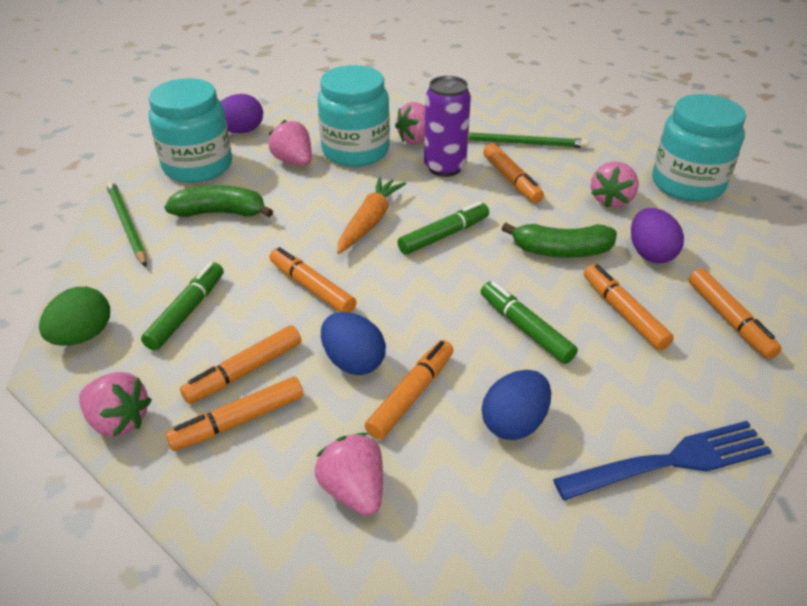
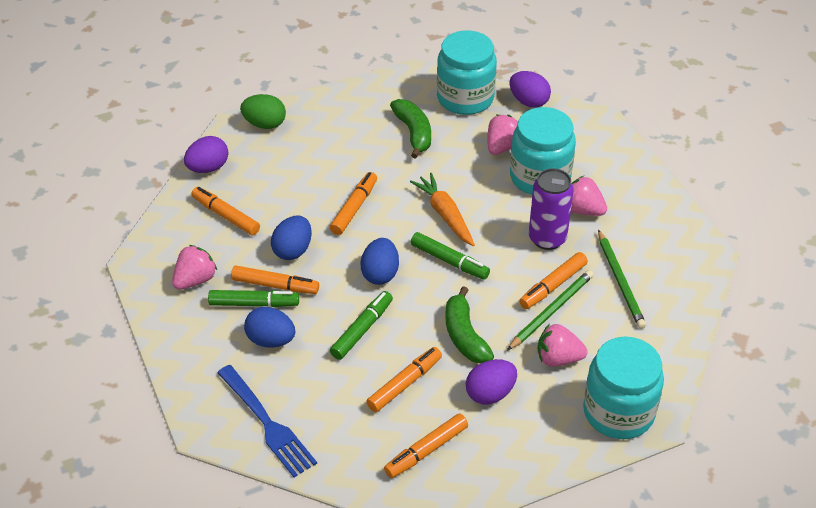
camera: 70 degrees right, 5 degrees up
pink strawberry [79,372,151,437] -> purple egg [184,136,228,173]
green pencil [106,181,147,267] -> green pencil moved to [507,270,593,351]
green marker [141,262,224,351] -> green marker moved to [208,290,299,307]
orange marker [180,325,301,404] -> none
orange carrot [337,177,406,254] -> orange carrot turned 120 degrees counterclockwise [410,173,475,246]
none -> blue egg [360,238,399,285]

